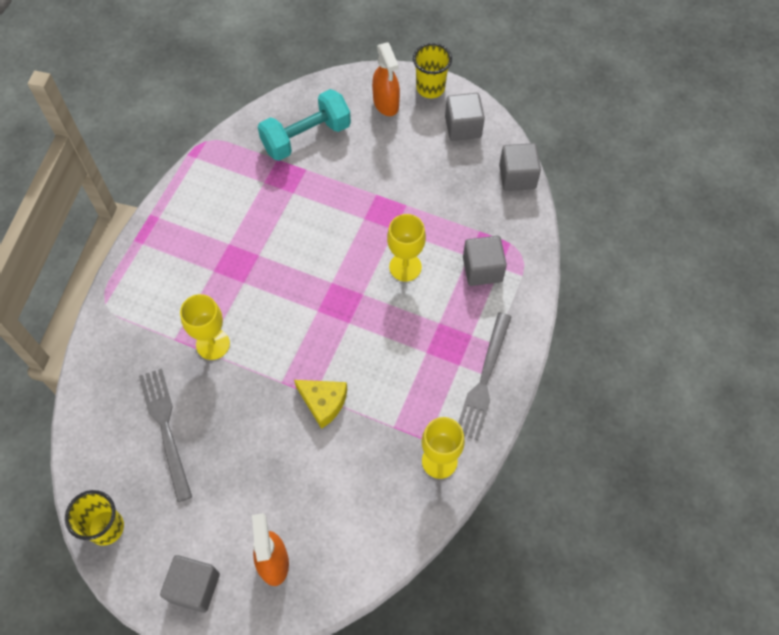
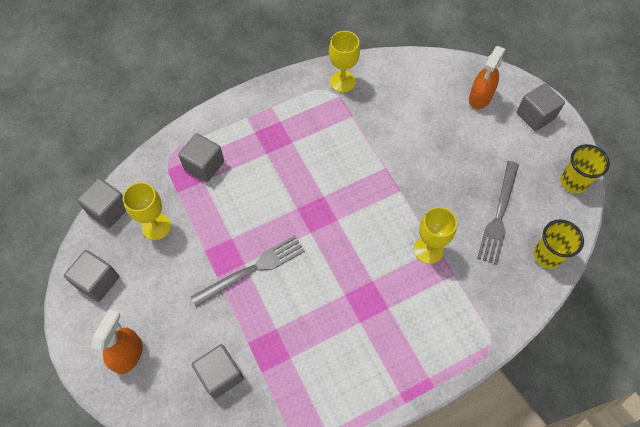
camera: 140 degrees left, 0 degrees up
turquoise dumbbell [258,89,351,161] -> grey cube [192,344,244,399]
yellow cheese [294,380,347,429] -> none
yellow goblet [387,214,426,282] -> yellow goblet moved to [123,182,171,240]
yellow cup [413,43,452,98] -> yellow cup moved to [534,220,584,269]
grey fork [458,312,511,440] -> grey fork moved to [191,235,305,307]

